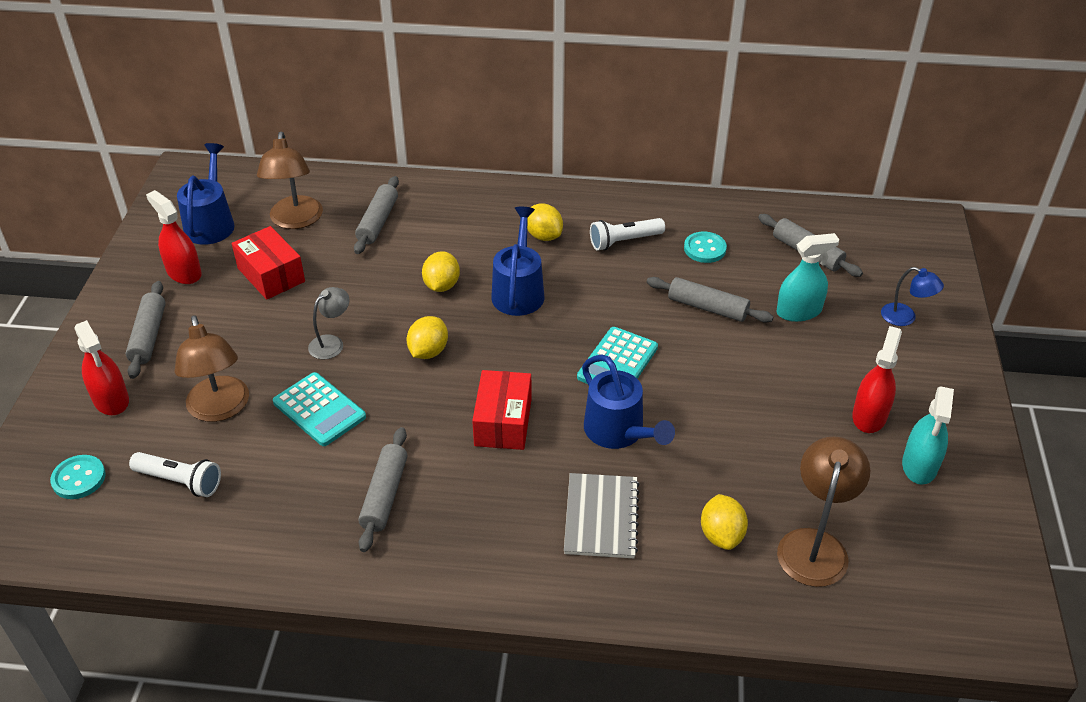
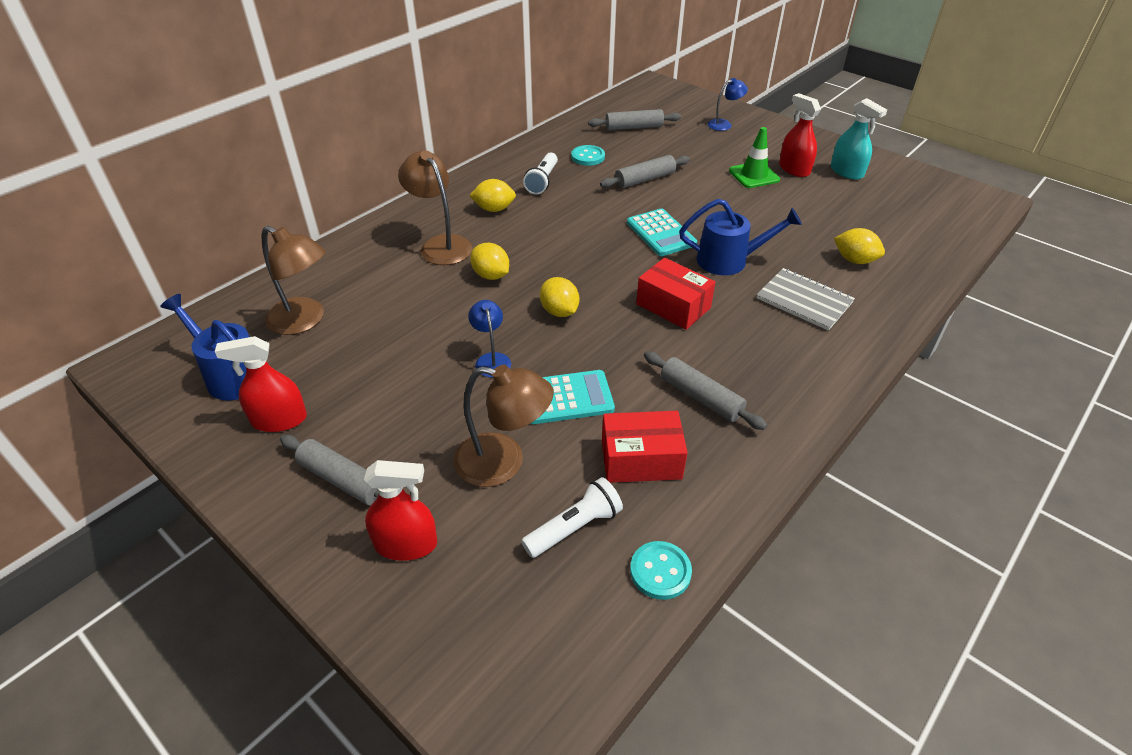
camera: 55 degrees left, 0 degrees up
turquoise button [50,455,106,499] -> turquoise button moved to [630,541,692,600]
red box [232,226,305,300] -> red box moved to [602,411,688,483]
grey lamp [308,287,350,359] -> blue lamp [468,300,511,378]
grey rolling pin [354,176,399,254] -> none
blue watering can [491,207,544,316] -> none
turquoise spray bottle [776,233,839,322] -> none
brown lamp [777,436,870,587] -> brown lamp moved to [398,151,472,265]
none -> green traffic cone [729,127,780,188]

